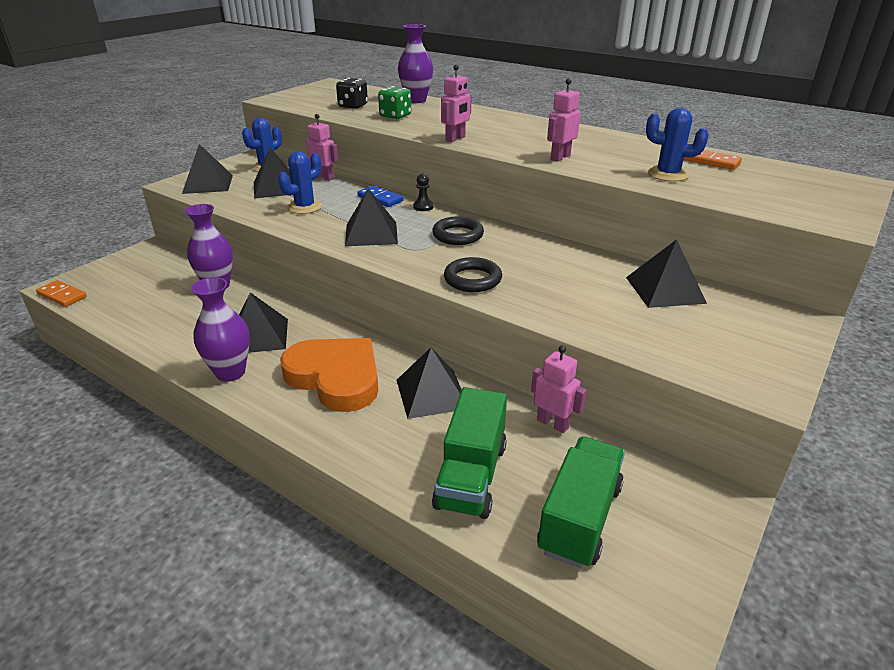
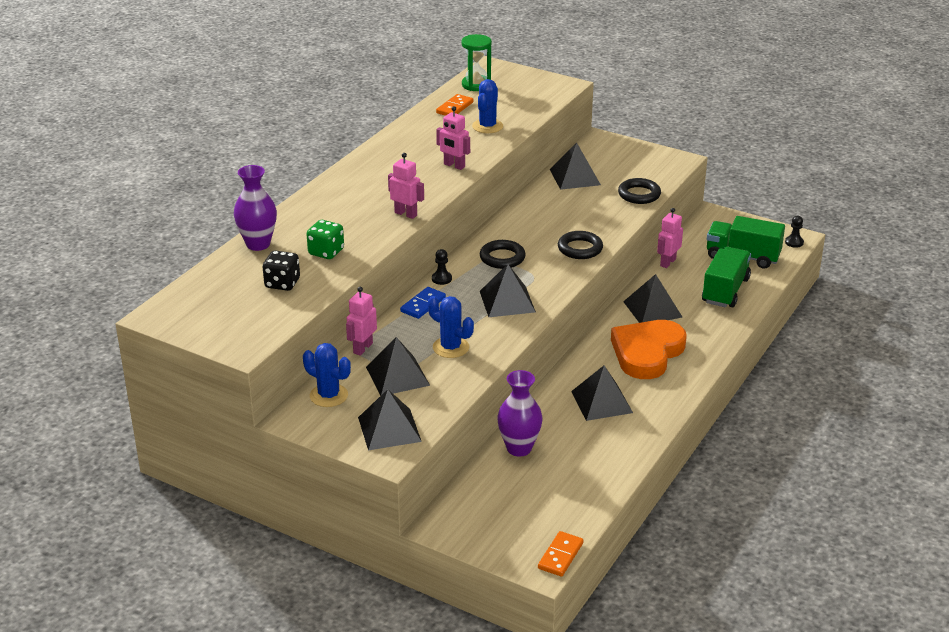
camera: 95 degrees left, 0 degrees up
purple vase [191,277,250,382] -> none
green truck [432,387,507,519] -> green truck turned 75 degrees counterclockwise [702,247,751,307]
none -> green hourglass [461,34,492,91]
none -> black ring [618,178,661,204]
none -> black pawn [785,216,804,248]

